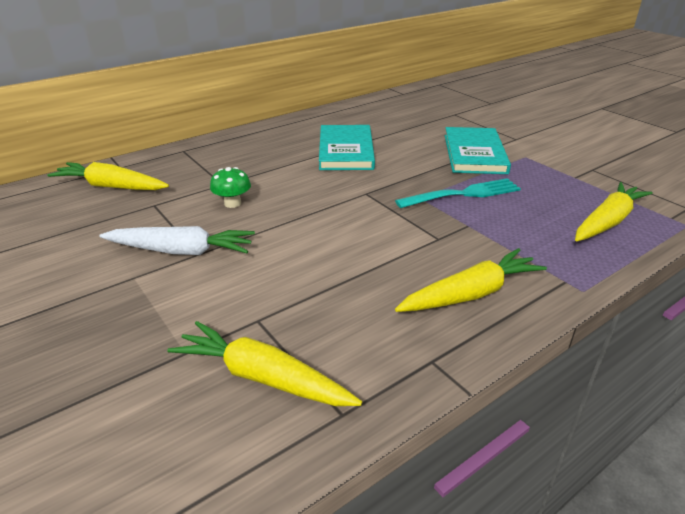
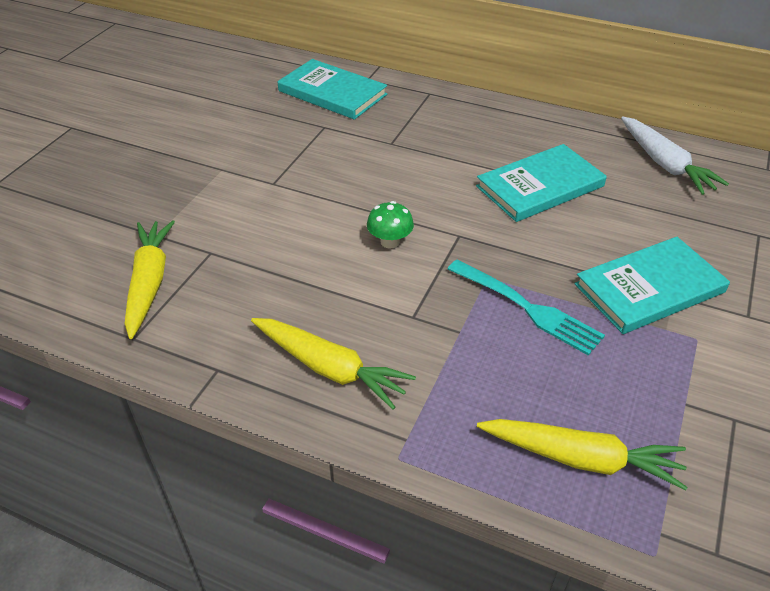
camera: 60 degrees right, 10 degrees up
yellow carrot [47,162,169,190] -> turquoise book [278,59,387,120]
white carrot [99,226,255,255] -> white carrot moved to [621,116,729,195]
green mushroom [210,167,251,208] -> green mushroom moved to [367,201,414,249]

